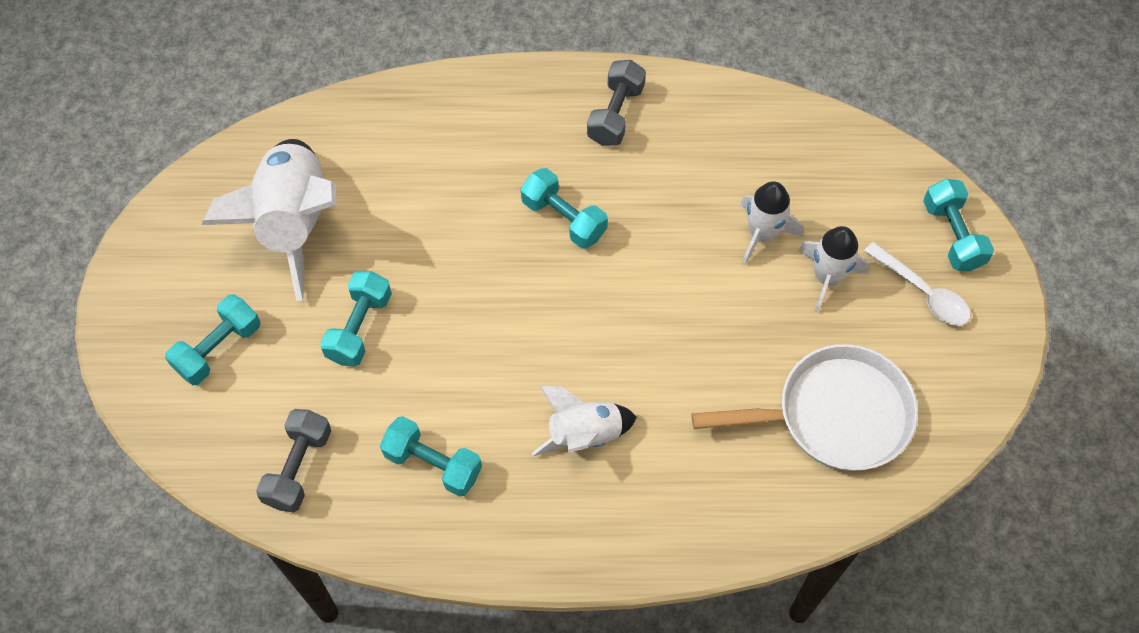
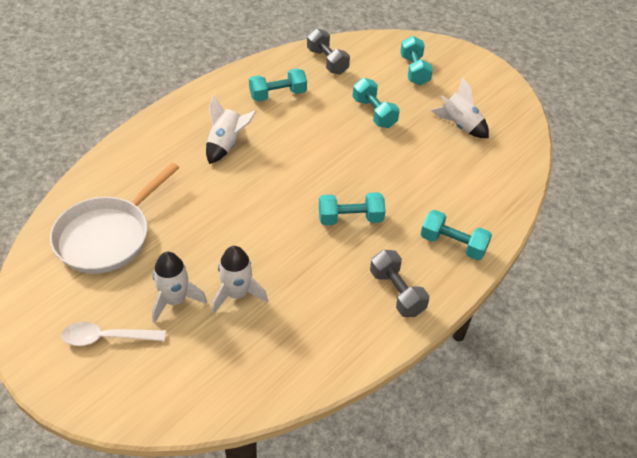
camera: 130 degrees right, 15 degrees down
white rocket [202,139,336,301] -> white rocket [431,78,489,138], size x0.57
turquoise dumbbell [923,179,994,271] -> turquoise dumbbell moved to [420,210,492,260]

